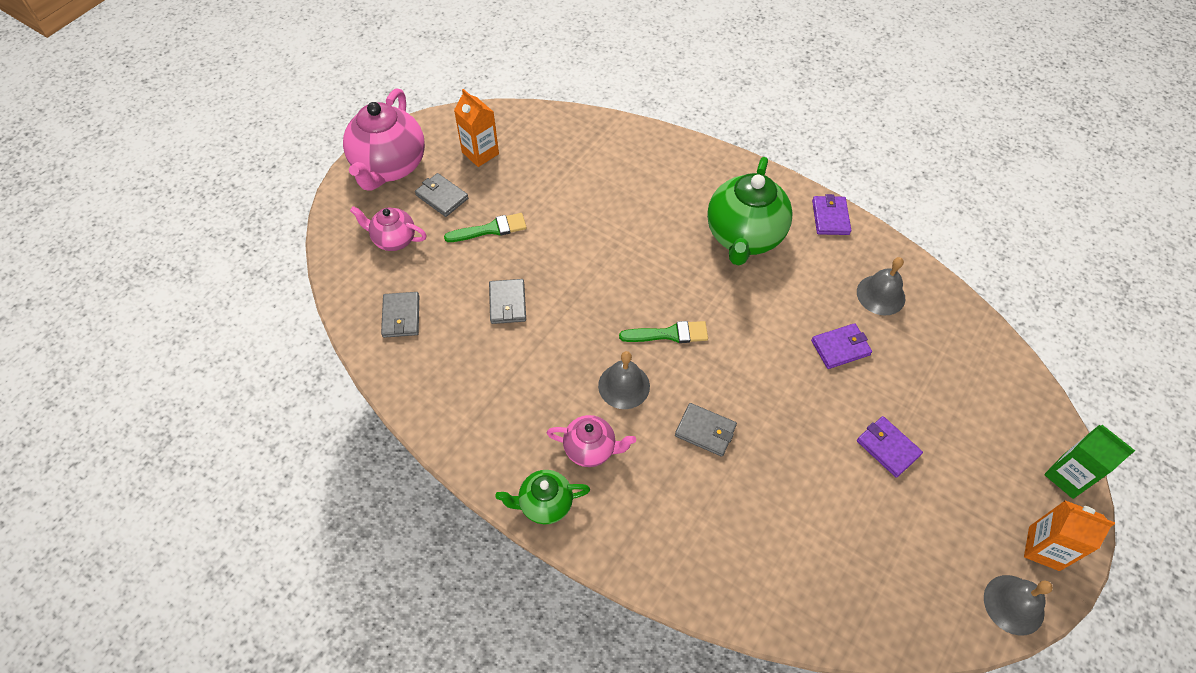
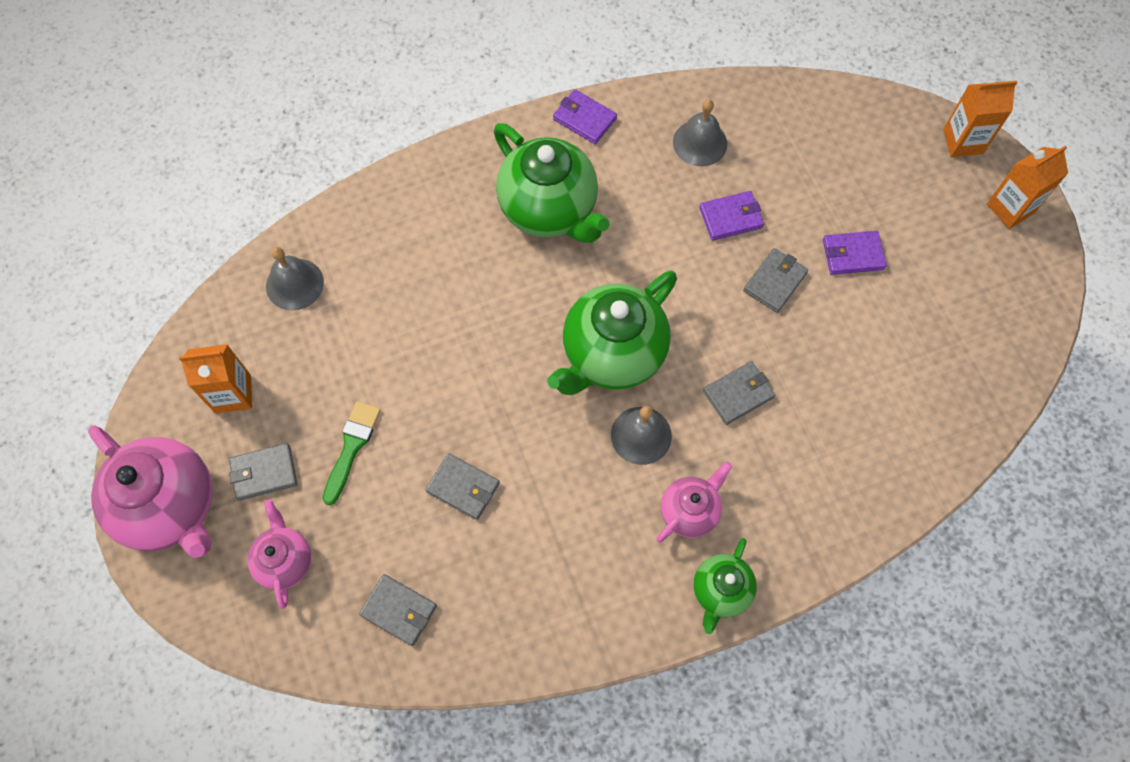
camera: 55 degrees left, 10 degrees up
pink teapot [350,206,427,251] -> pink teapot turned 120 degrees clockwise [247,499,311,609]
green brush [619,321,708,343] -> green teapot [547,271,677,395]
purple wallet [811,323,872,369] -> purple wallet turned 60 degrees clockwise [699,191,764,241]
grey bell [984,575,1053,636] -> grey bell moved to [266,247,324,311]
green carton [1044,425,1135,499] -> orange carton [943,80,1018,157]
none -> grey wallet [743,248,808,313]

